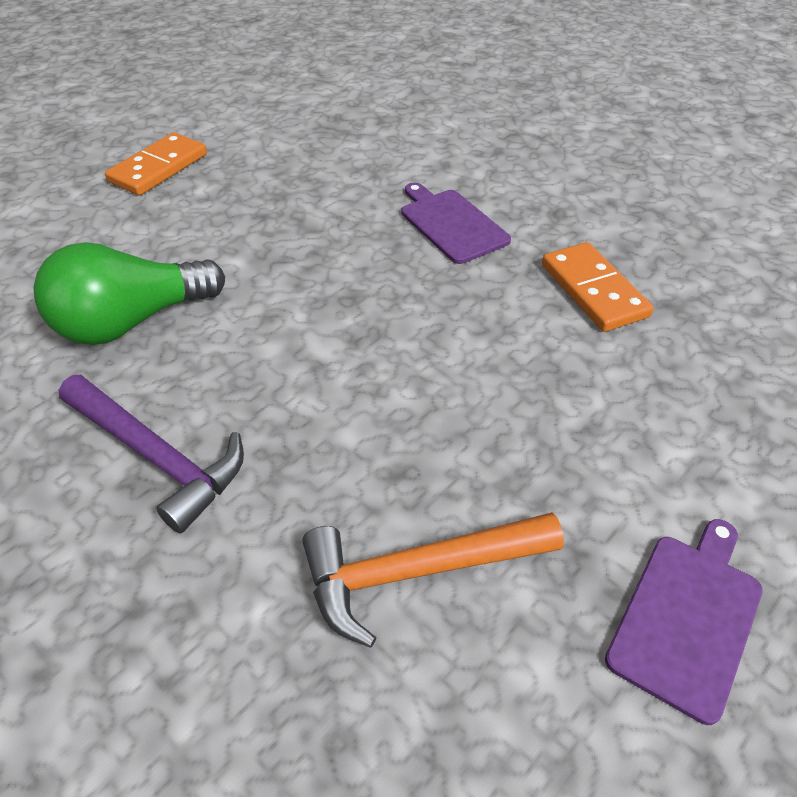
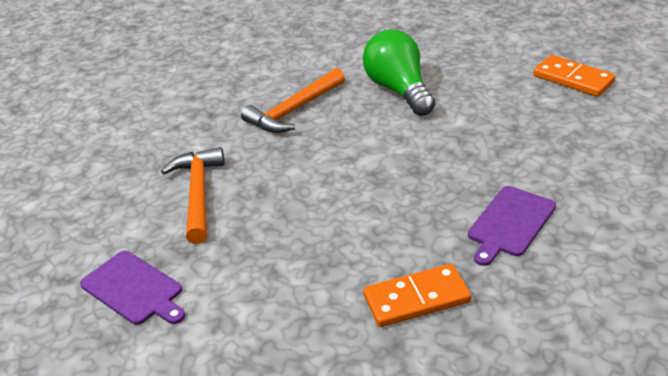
camera: 100 degrees right, 10 degrees down
purple hammer [59,375,244,534] -> orange hammer [241,68,345,133]
purple cutting board [402,182,511,264] -> purple cutting board turned 150 degrees clockwise [468,186,556,266]

